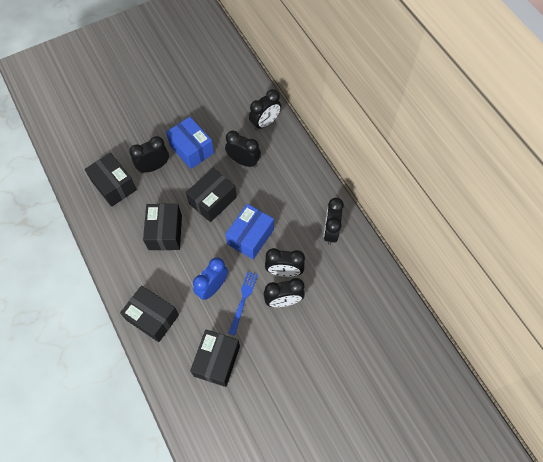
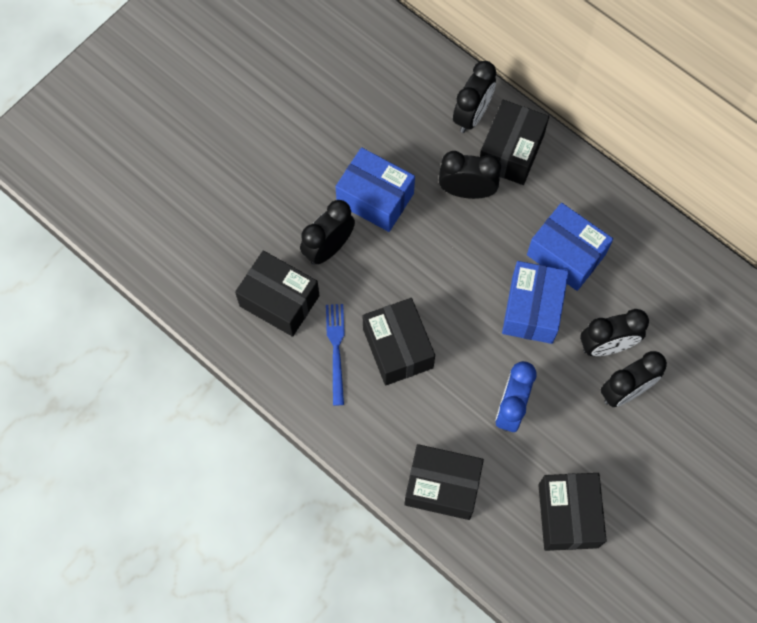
camera: 20 degrees left, 5 degrees up
black box [186,168,237,222] -> black box moved to [480,100,549,185]
blue fork [228,271,258,336] -> blue fork moved to [326,304,345,406]
black clock [323,198,344,245] -> none
none -> blue box [527,203,613,291]

